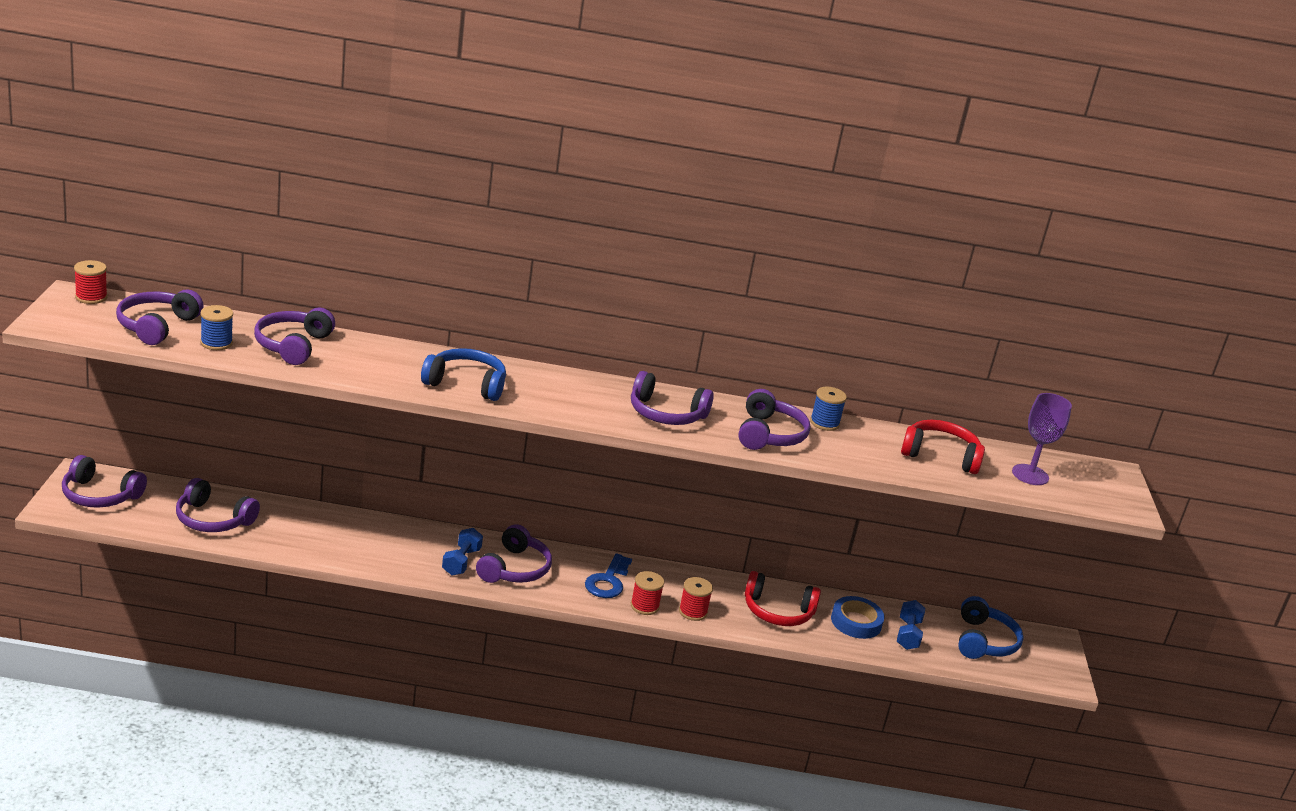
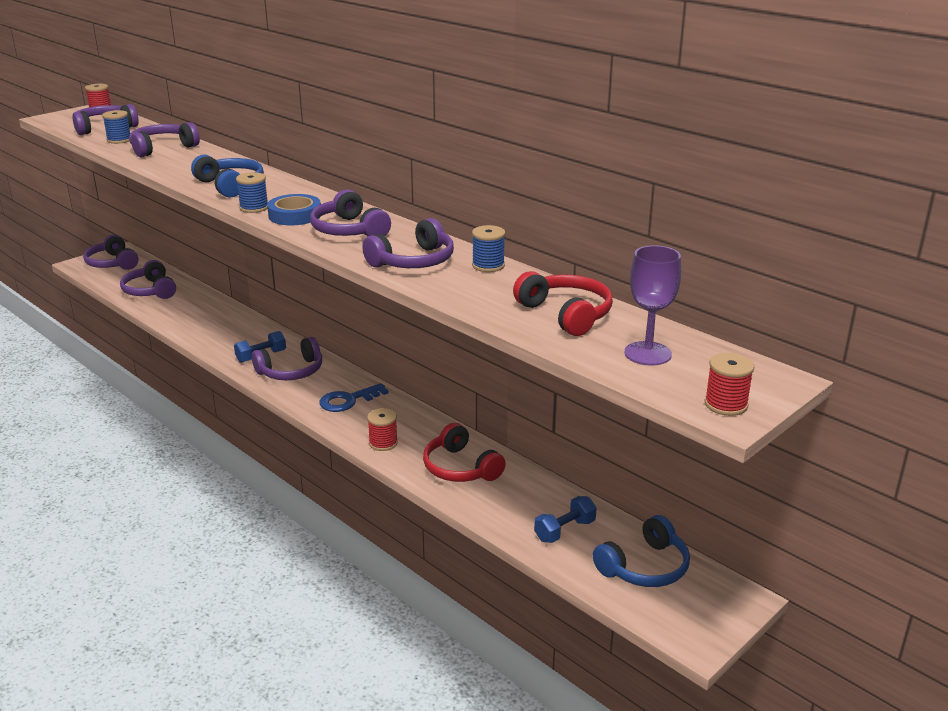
camera: 45 degrees right, 0 degrees up
red spool [631,571,664,615] -> red spool moved to [704,353,754,416]
blue tape [831,596,884,639] -> blue tape moved to [267,194,321,225]
none -> blue spool [236,172,268,213]

